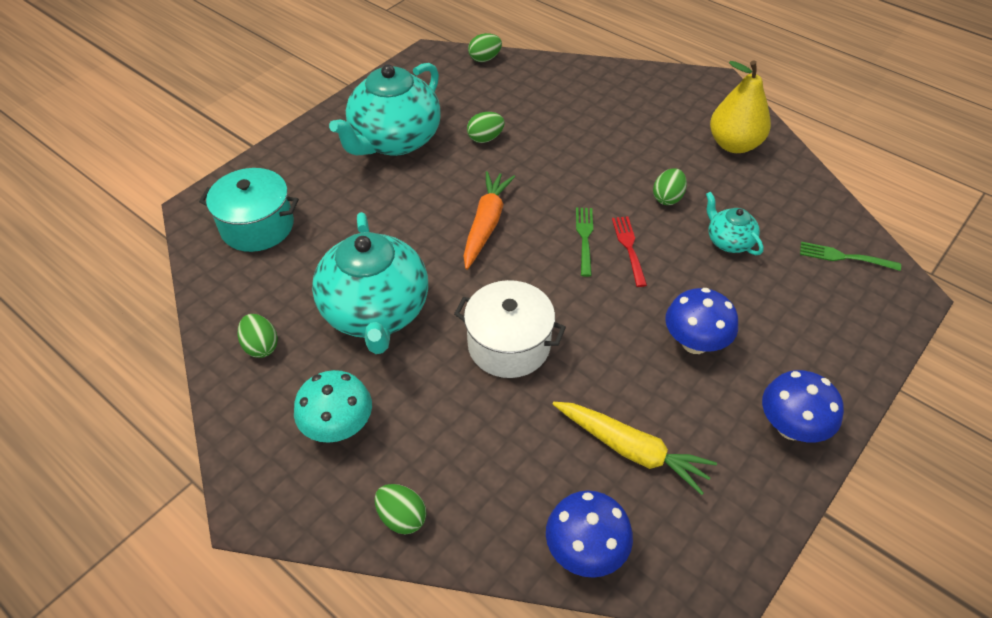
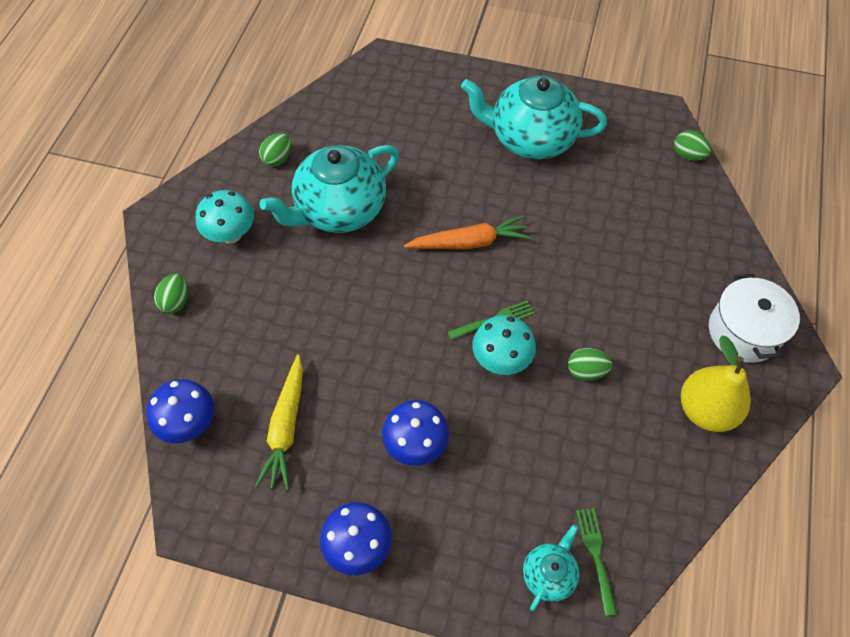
camera: 65 degrees right, 10 degrees up
turquoise pot [199,168,299,252] -> none
white pot [454,280,566,378] -> white pot moved to [709,274,800,363]
green egg [467,112,505,143] -> none
red fork [612,216,647,287] -> turquoise mushroom [472,315,536,375]
turquoise teapot [706,192,764,255] -> turquoise teapot moved to [523,524,579,611]

